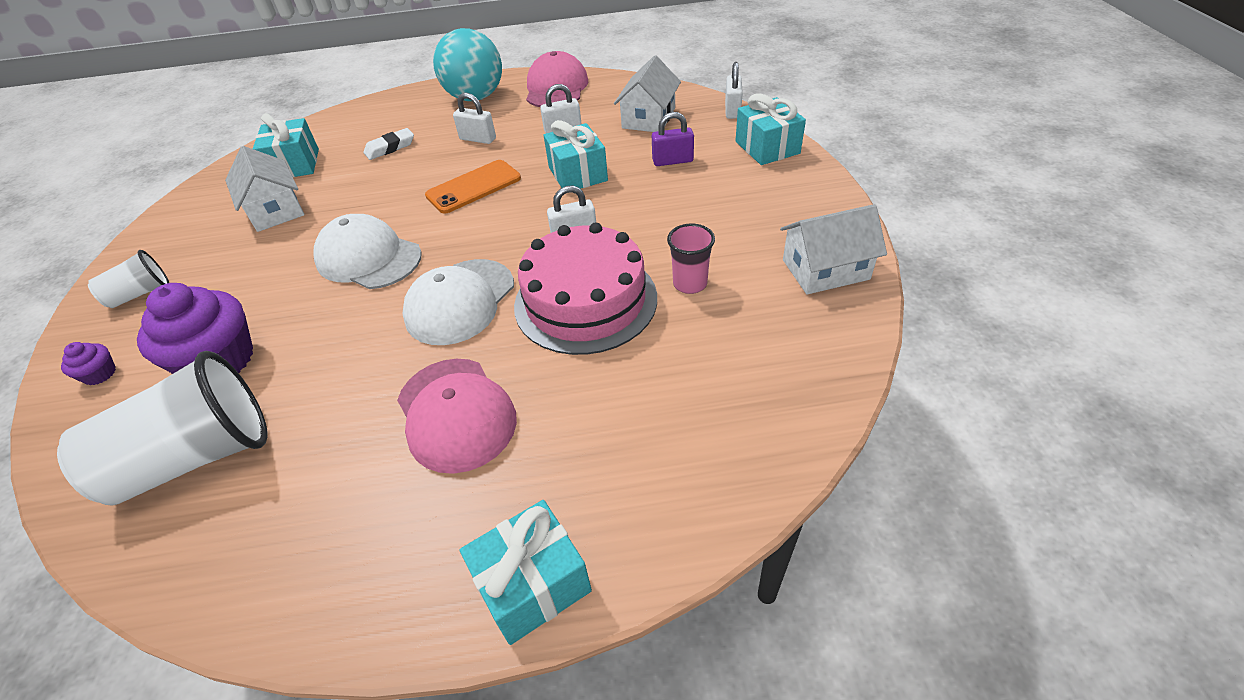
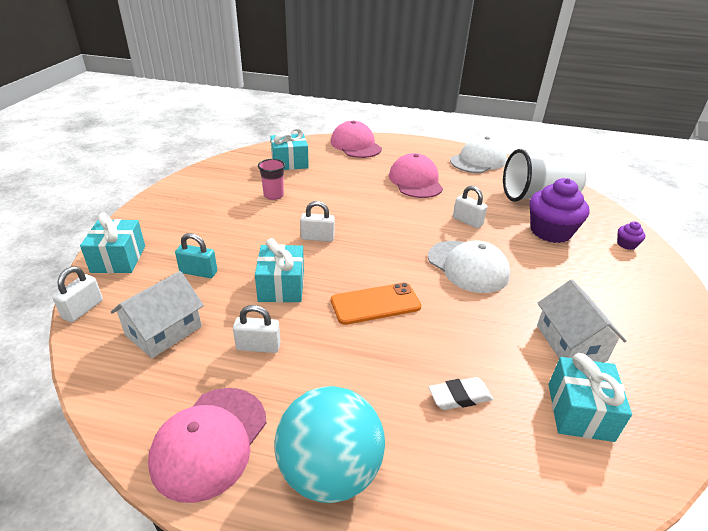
camera: 165 degrees left, 10 degrees down
white cup [88,250,169,308] -> none
white cap [403,259,514,345] -> white cap moved to [450,136,507,173]
white padlock [453,93,496,144] -> white padlock moved to [453,186,487,228]
turquoise gift [459,500,592,645] -> turquoise gift moved to [270,128,309,170]
pink cake [514,222,657,355] -> none
purple padlock [652,112,694,166] -> turquoise padlock [175,233,217,278]
white house [780,204,887,294] -> none
none -> pink cap [331,121,382,158]

